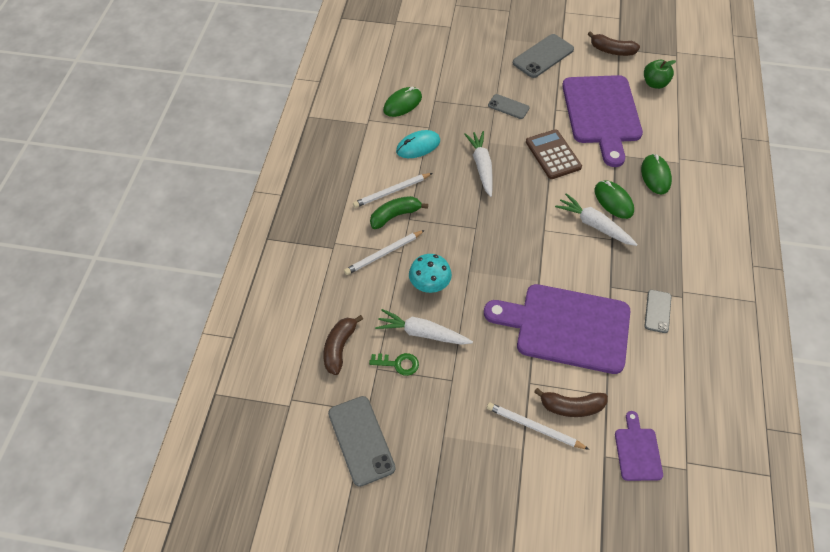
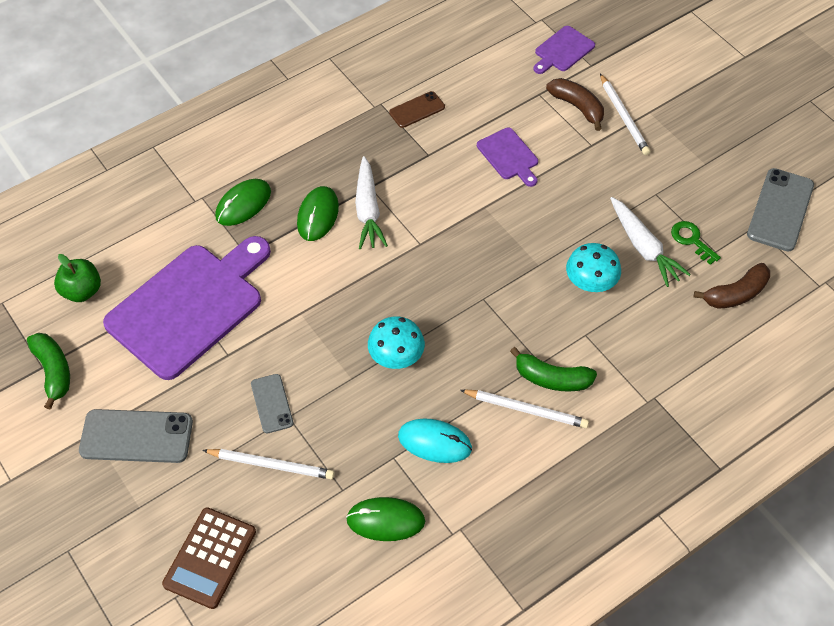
camera: 135 degrees left, 0 degrees up
white pencil [344,230,425,275] -> white pencil moved to [202,449,335,480]
white carrot [464,131,493,197] -> turquoise mushroom [368,316,425,369]
purple cutting board [484,284,631,374] -> purple cutting board [477,128,538,187], size x0.45
brown calculator [526,129,582,179] -> brown calculator moved to [162,507,256,609]
brown banana [588,31,640,56] -> green banana [27,333,70,410]
grey phone [644,290,671,333] -> brown phone [389,91,445,128]

